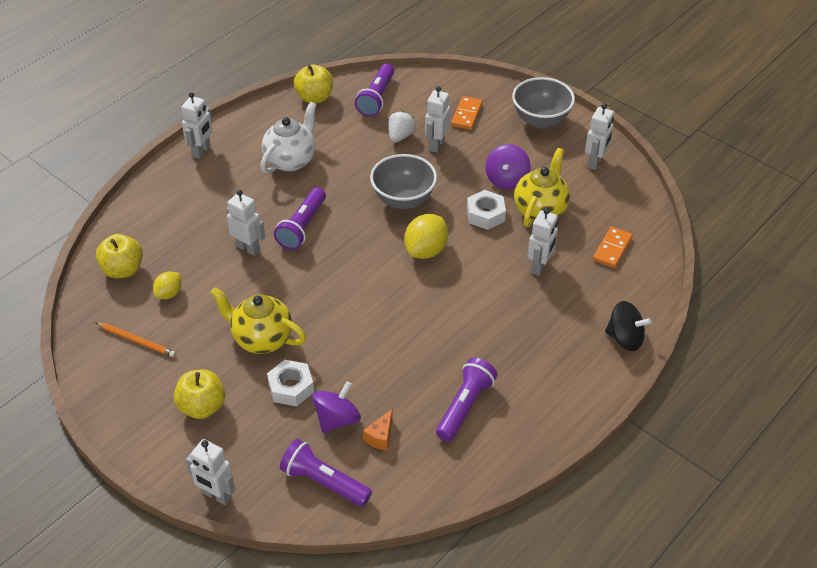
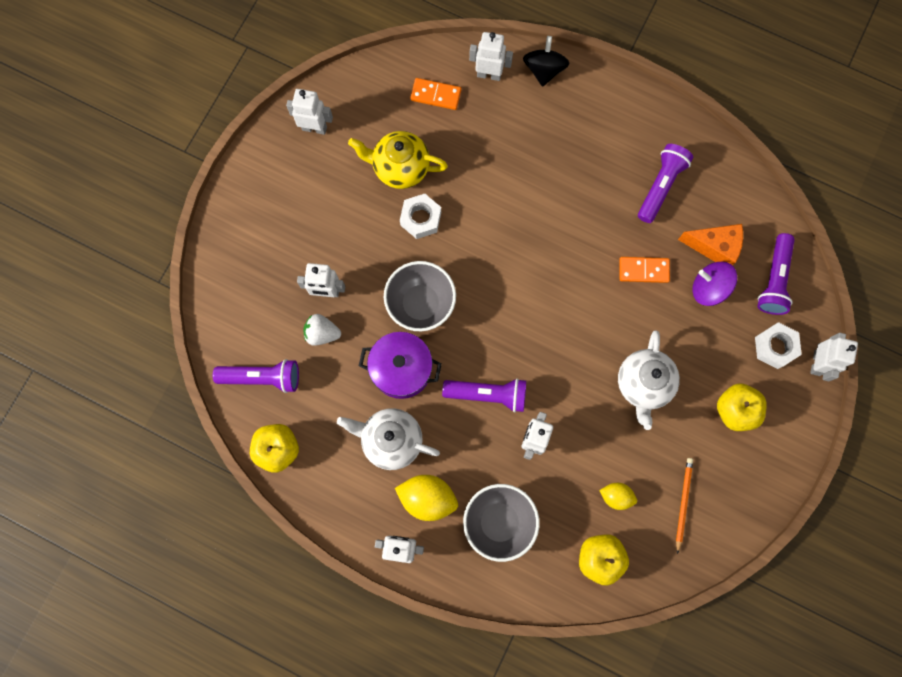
camera: 105 degrees left, 30 degrees up
yellow teapot [210,287,306,354] -> white teapot [618,330,680,430]
white nut [267,360,314,407] -> white nut moved to [755,322,802,369]
orange cheese [363,409,393,451] -> orange cheese [678,224,743,265], size x1.67
yellow lemon [404,214,448,259] -> yellow lemon moved to [395,475,458,521]
purple flashlight [436,358,497,442] -> purple flashlight turned 105 degrees clockwise [638,144,693,223]
orange domino [451,96,483,130] -> orange domino moved to [619,257,670,283]
purple spinning top [485,144,531,190] -> none
grey bowl [512,77,575,128] -> grey bowl moved to [463,484,539,562]
white robot [527,208,558,276] -> white robot moved to [469,32,513,81]
none -> purple pot [359,332,442,399]

